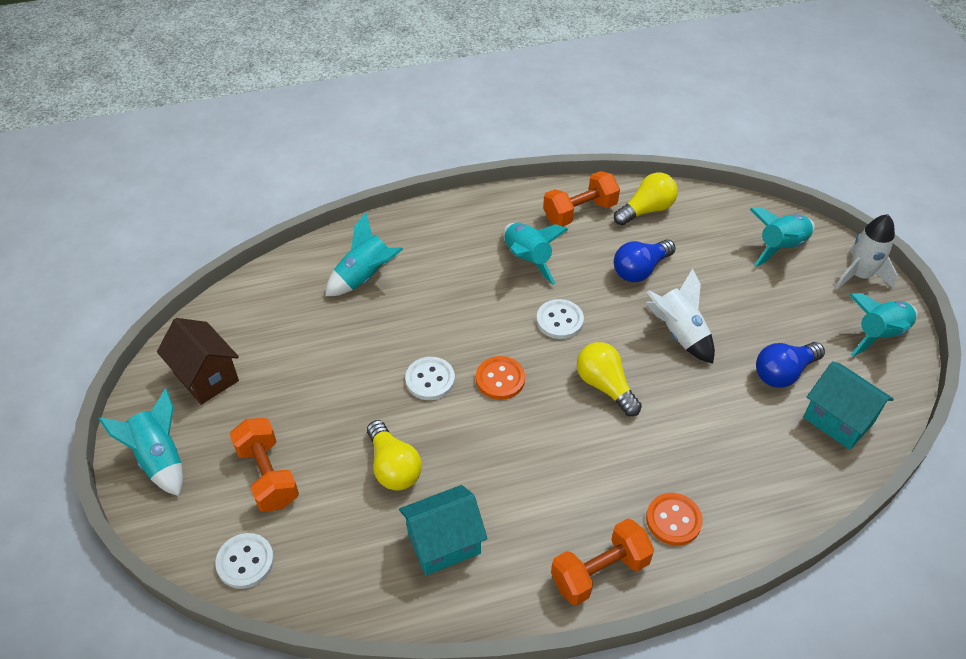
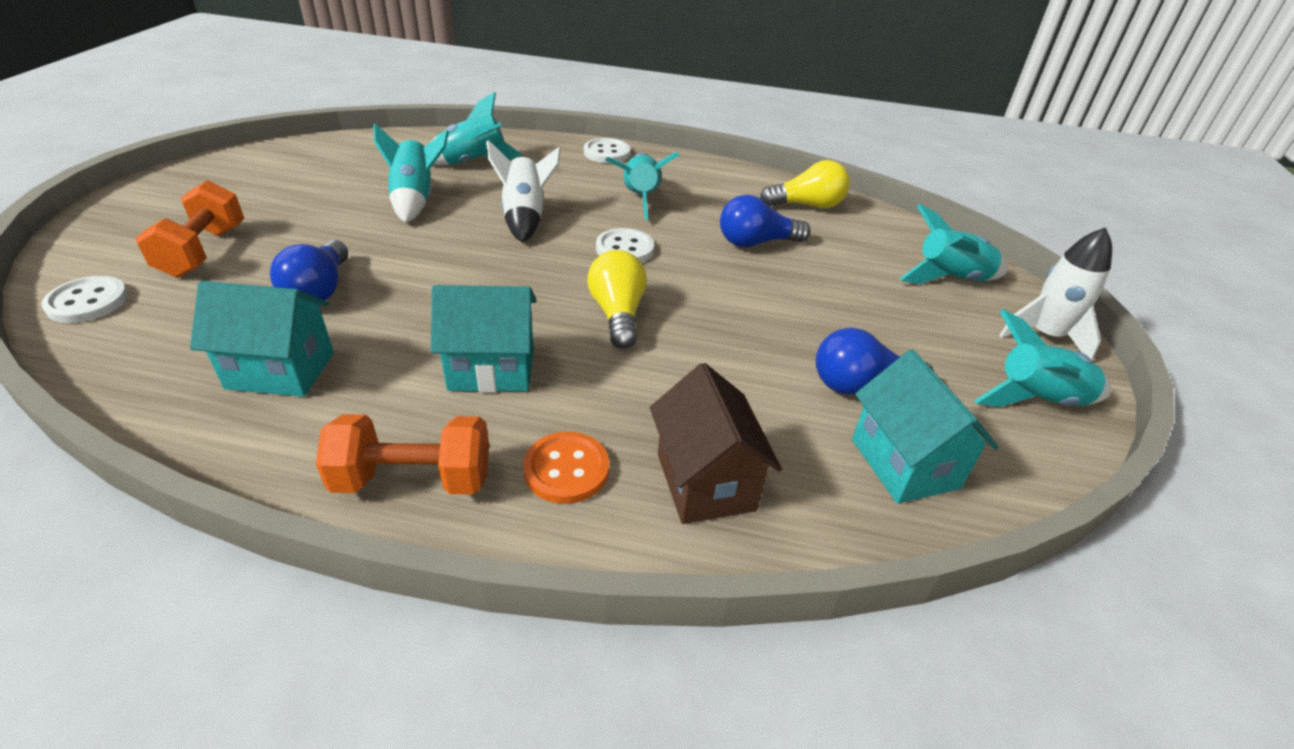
camera: 25 degrees right, 10 degrees down
turquoise rocket [99,388,183,496] -> turquoise rocket moved to [373,123,449,223]
brown house [157,318,239,405] -> brown house moved to [650,363,782,524]
yellow light bulb [367,420,422,491] -> blue light bulb [270,240,348,301]
white button [405,357,455,400] -> white button moved to [584,138,630,163]
orange button [476,356,525,400] -> none
orange dumbbell [543,171,620,227] -> none
white rocket [646,268,715,364] -> white rocket moved to [486,140,561,243]
none -> turquoise house [431,285,537,393]

